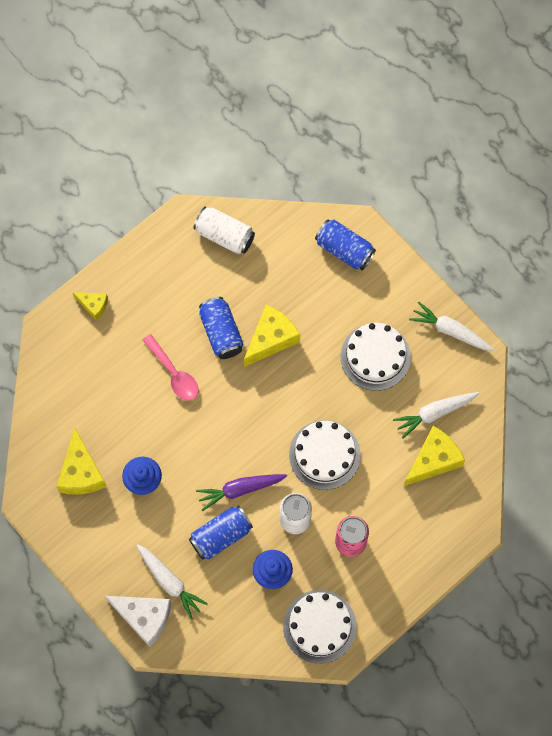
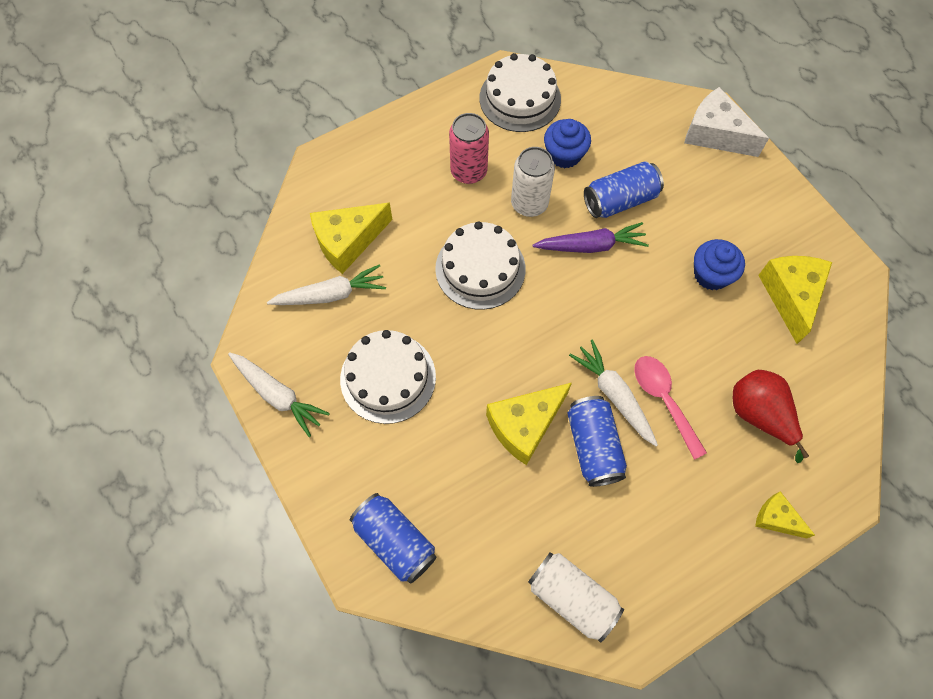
camera: 170 degrees left, 5 degrees down
white carrot [136,544,208,620] -> white carrot moved to [569,339,658,446]
none -> red pear [733,370,809,463]

